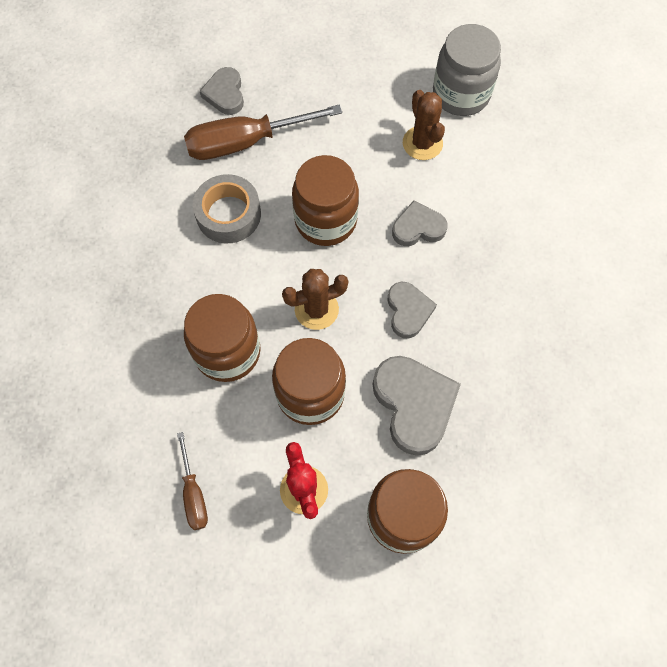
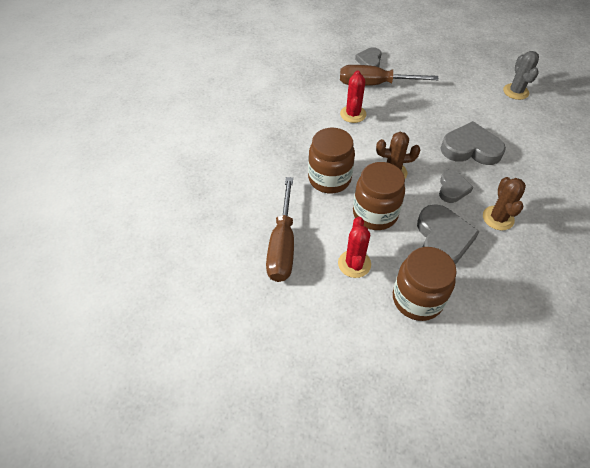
camera: 20 degrees right, 15 degrees down
brown screwdriver [177,432,208,530] -> brown screwdriver [266,177,294,282], size x1.90
grey tape [193,174,261,243] -> red cactus [340,70,366,123]
brown jar [292,155,359,246] -> none
grey heart [392,200,448,246] -> grey heart [440,121,506,165], size x1.66
brown cactus [403,90,445,160] -> brown cactus moved to [483,177,526,230]
grey jar [433,24,501,116] -> grey cactus [503,51,539,100]

